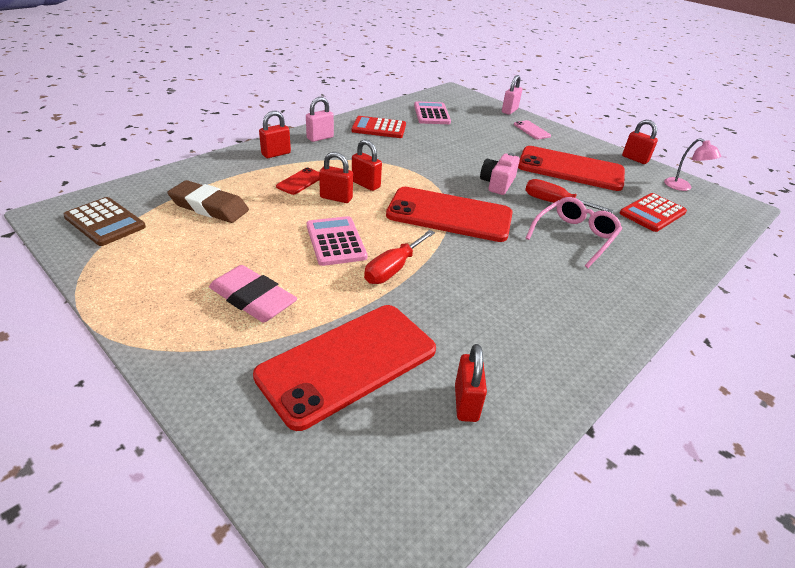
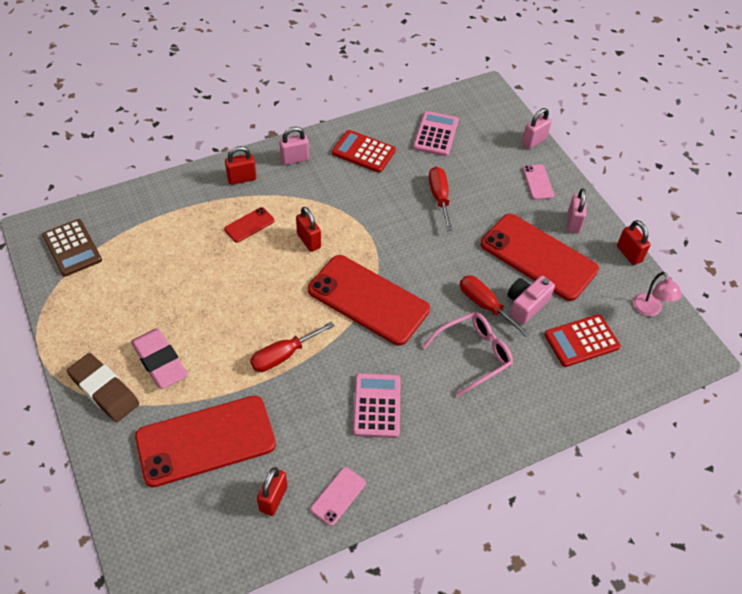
camera: 20 degrees right, 15 degrees up
brown eraser [167,180,249,223] -> brown eraser moved to [67,353,139,422]
pink calculator [307,216,367,266] -> pink calculator moved to [353,373,401,438]
red padlock [319,152,353,203] -> none
pink camera [480,153,520,195] -> pink camera moved to [507,276,555,324]
none -> pink phone [310,467,366,526]
none -> red screwdriver [429,167,453,231]
none -> pink padlock [567,188,586,233]

